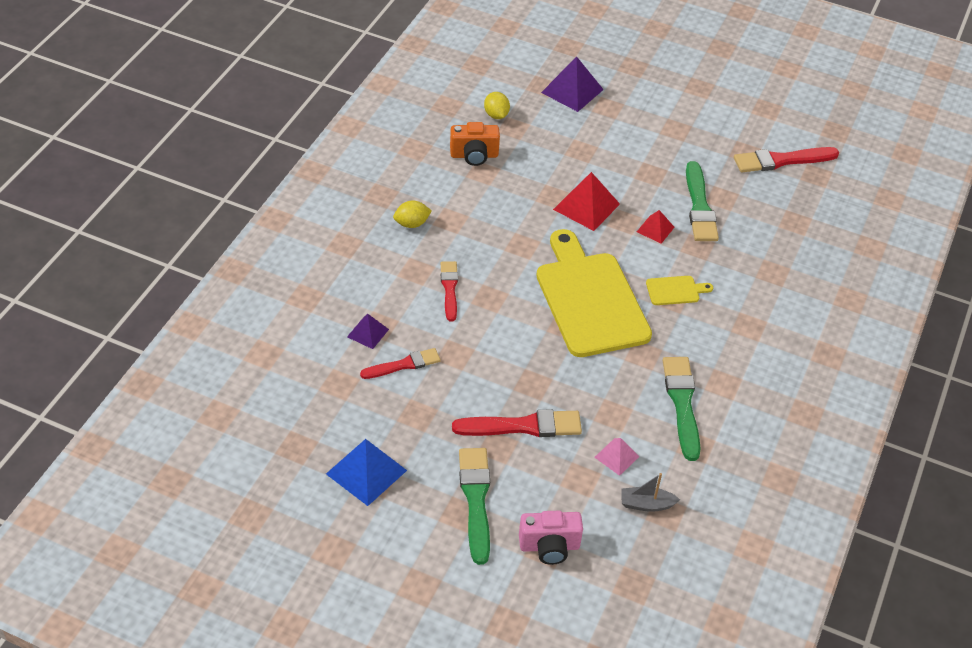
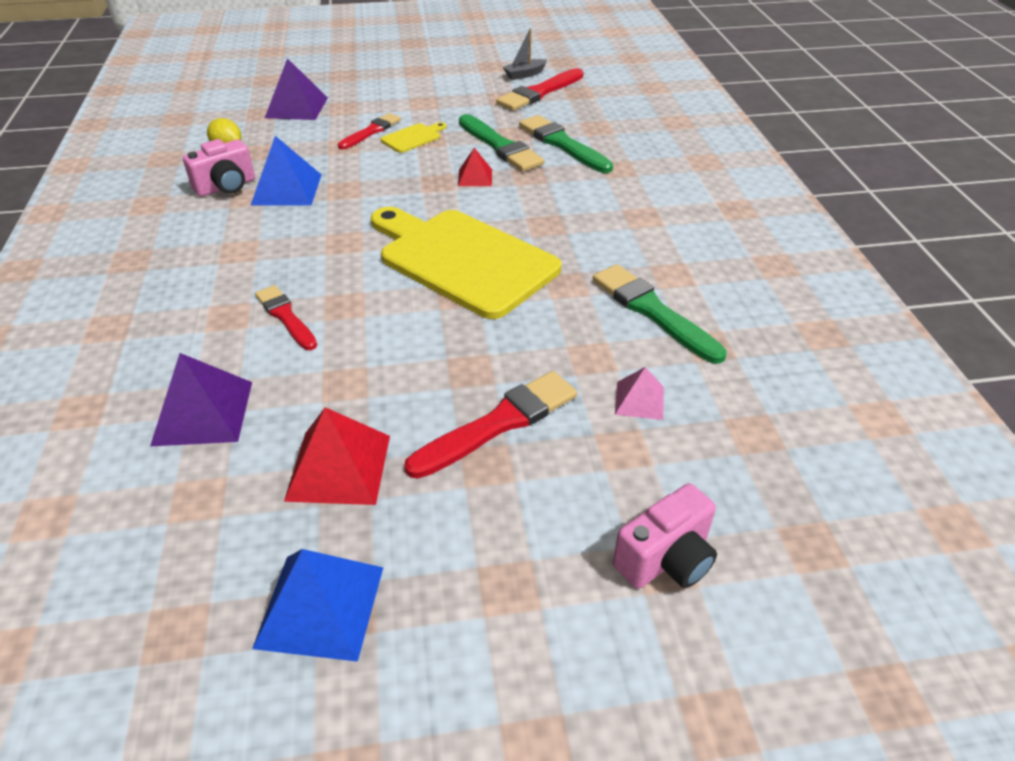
camera: 30 degrees left, 5 degrees down
purple pyramid [347,314,389,349] -> purple pyramid [150,353,252,446], size x1.74
red brush [360,348,441,379] -> red brush moved to [338,113,401,149]
yellow lemon [393,201,432,228] -> none
orange camera [450,122,500,166] -> pink camera [183,139,255,197]
green brush [459,448,490,565] -> green brush moved to [519,115,613,173]
red pyramid [553,172,620,231] -> red pyramid moved to [284,407,390,505]
grey boat [621,473,680,512] -> grey boat moved to [503,28,547,80]
yellow cutting board [646,276,713,305] -> yellow cutting board moved to [381,122,447,153]
none -> blue pyramid [251,136,321,205]

